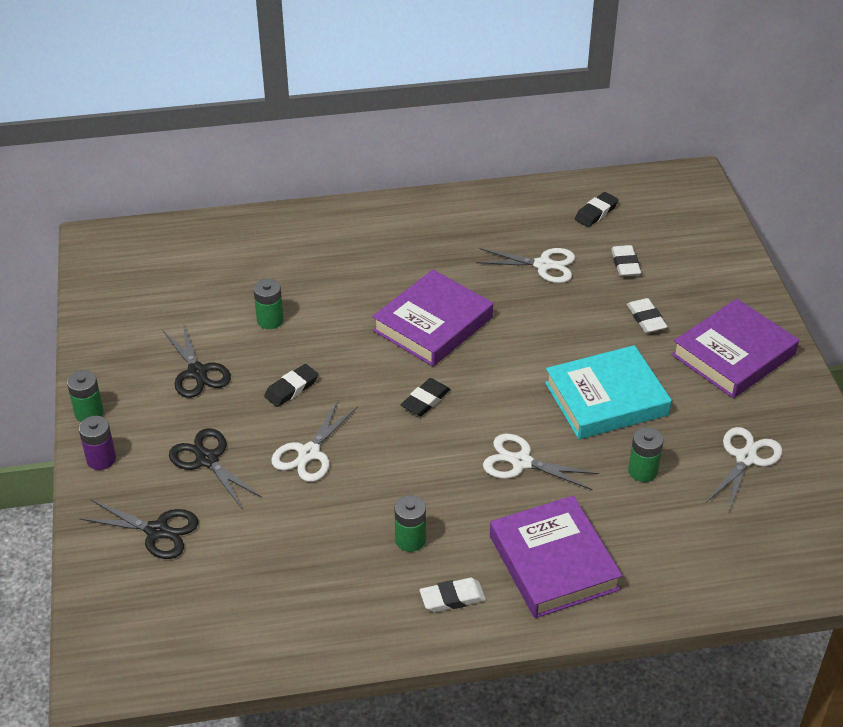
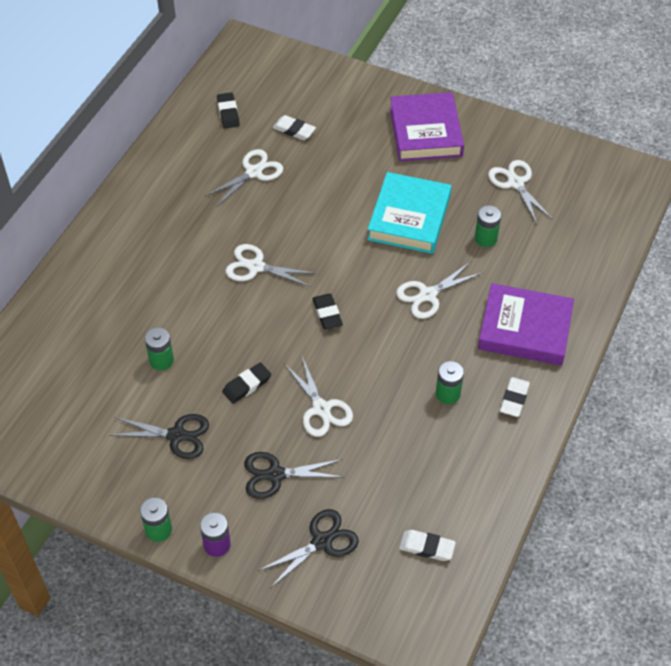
camera: 55 degrees left, 10 degrees up
black eraser [264,364,318,407] -> black eraser turned 60 degrees clockwise [222,362,271,404]
purple book [372,270,493,366] -> white scissors [225,244,317,287]
white eraser [627,298,667,333] -> white eraser moved to [399,530,456,561]

